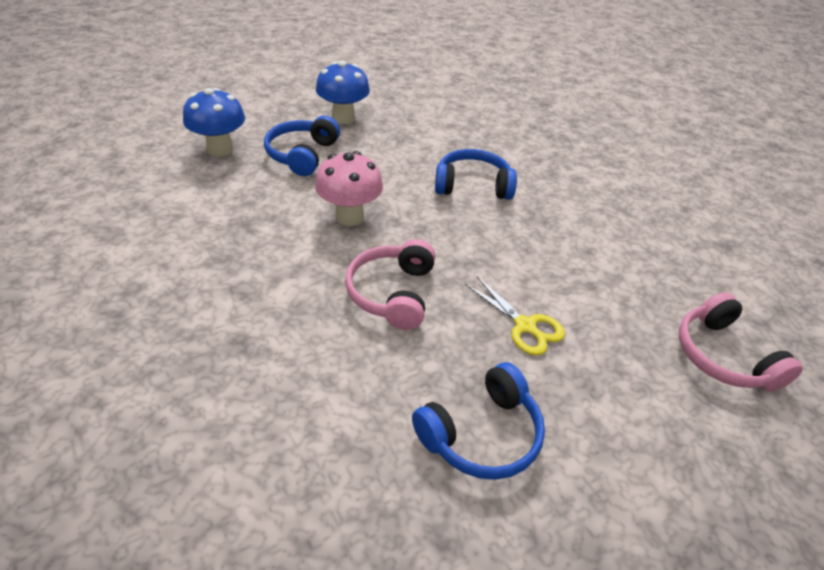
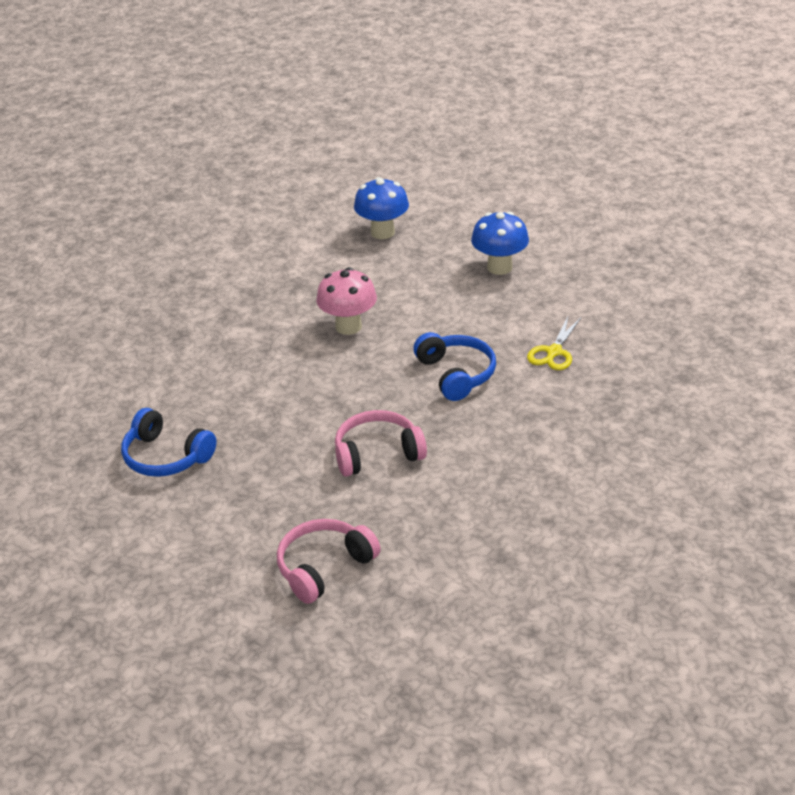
camera: 70 degrees right, 5 degrees down
blue headphones [264,116,340,176] -> none
pink headphones [345,239,436,330] -> pink headphones moved to [335,410,427,477]
yellow scissors [465,277,565,356] -> yellow scissors moved to [527,315,581,370]

